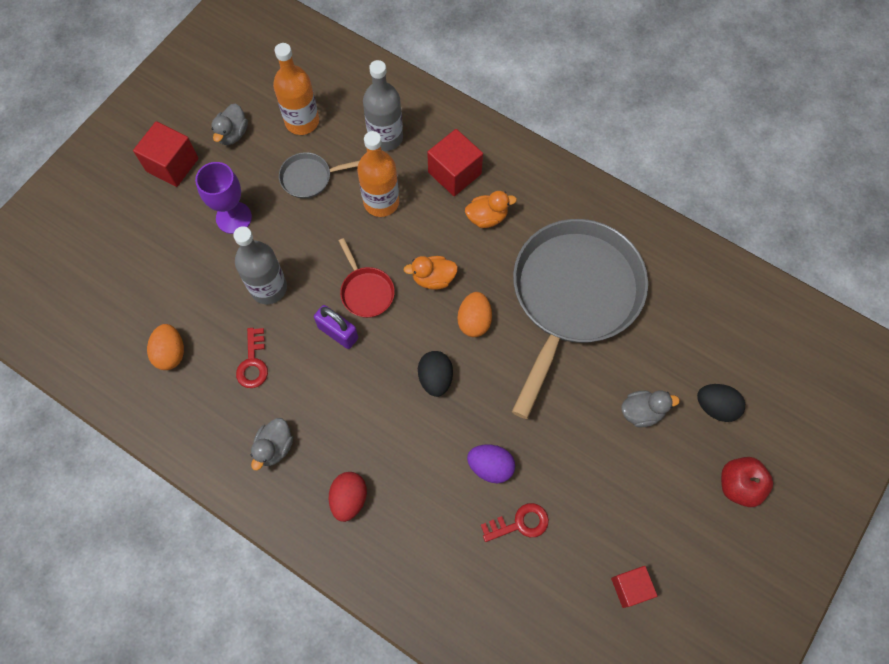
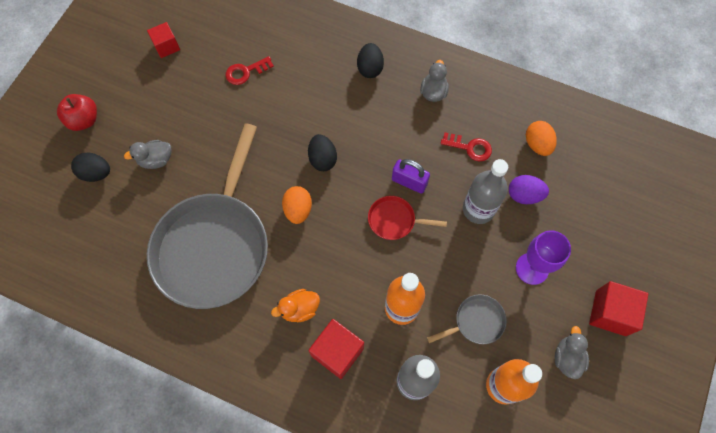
camera: 170 degrees right, 0 degrees up
red key [236,328,268,388] -> red key turned 120 degrees clockwise [441,132,492,161]
red egg [329,472,367,522] -> black egg [357,43,384,78]
red pan [339,238,395,318] -> red pan turned 45 degrees counterclockwise [368,196,447,240]
orange duck [403,256,458,290] -> none
purple egg [467,445,515,483] -> purple egg moved to [509,175,549,204]

